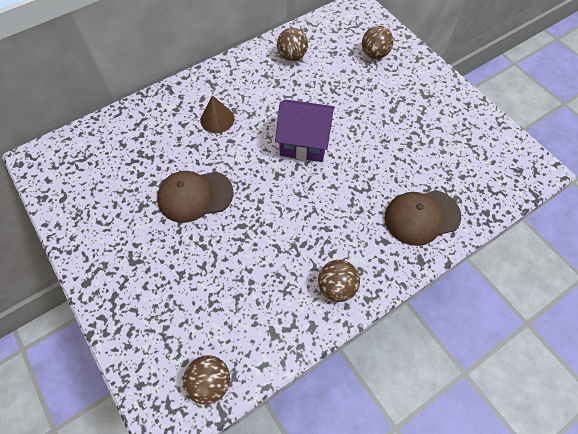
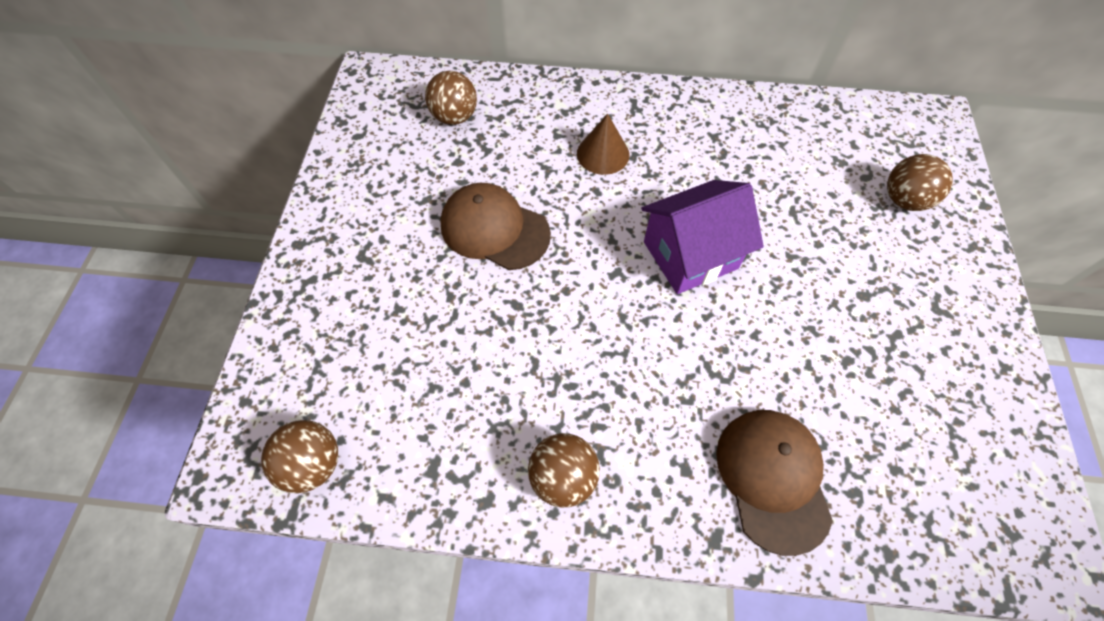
camera: 40 degrees right, 0 degrees up
purple house [275,100,335,162] -> purple house turned 75 degrees counterclockwise [641,180,764,294]
brown ball [277,28,308,61] -> brown ball moved to [425,71,477,125]
brown cap [385,190,461,246] -> brown cap turned 60 degrees clockwise [716,410,833,556]

